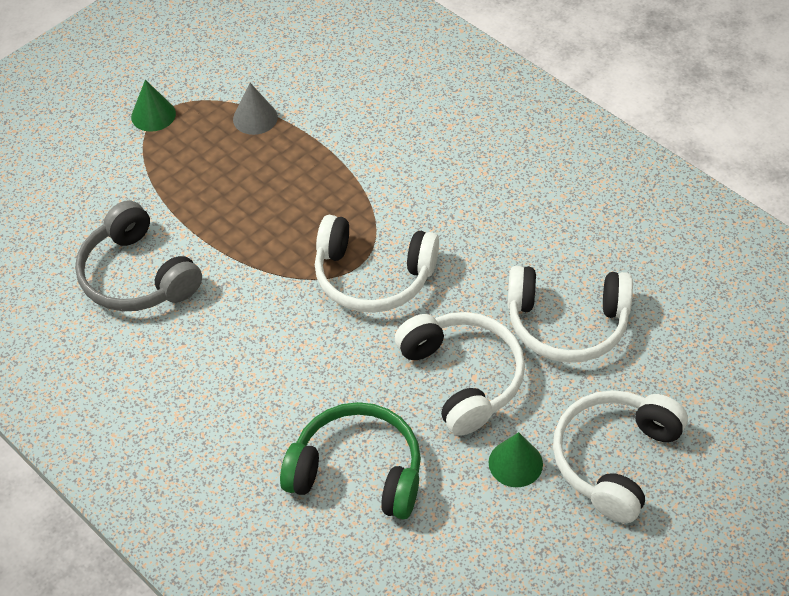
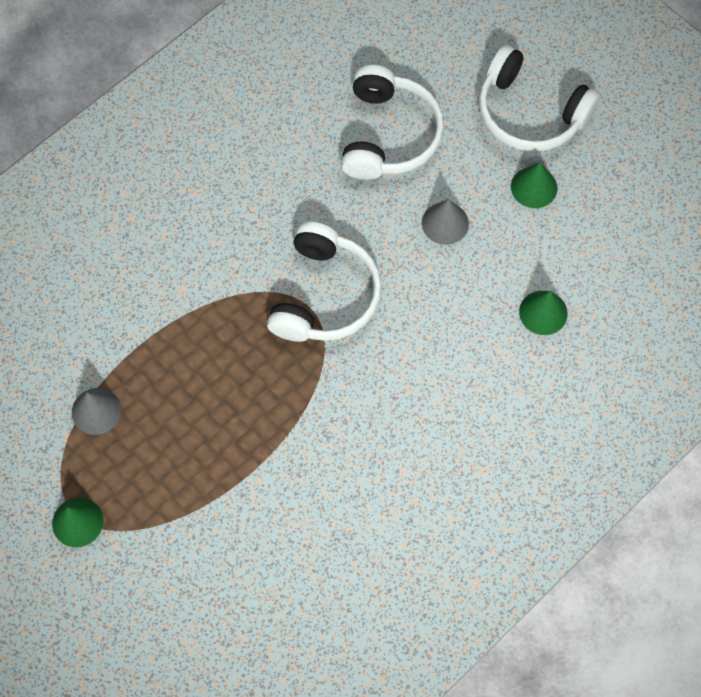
camera: 90 degrees left, 15 degrees up
grey headphones [75,200,202,311] -> none
green headphones [280,402,421,519] -> green cone [519,291,567,335]
white headphones [395,312,525,436] -> grey cone [422,199,469,245]

